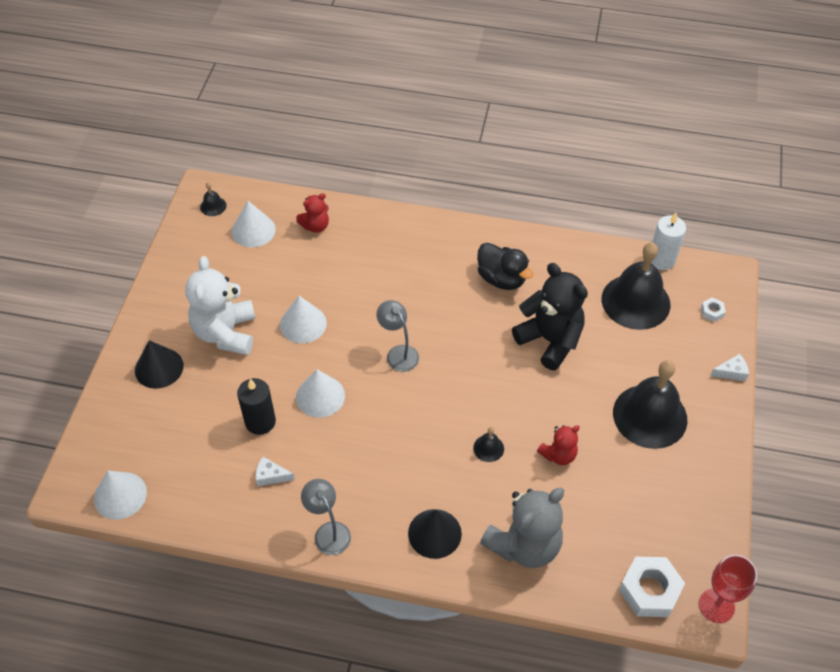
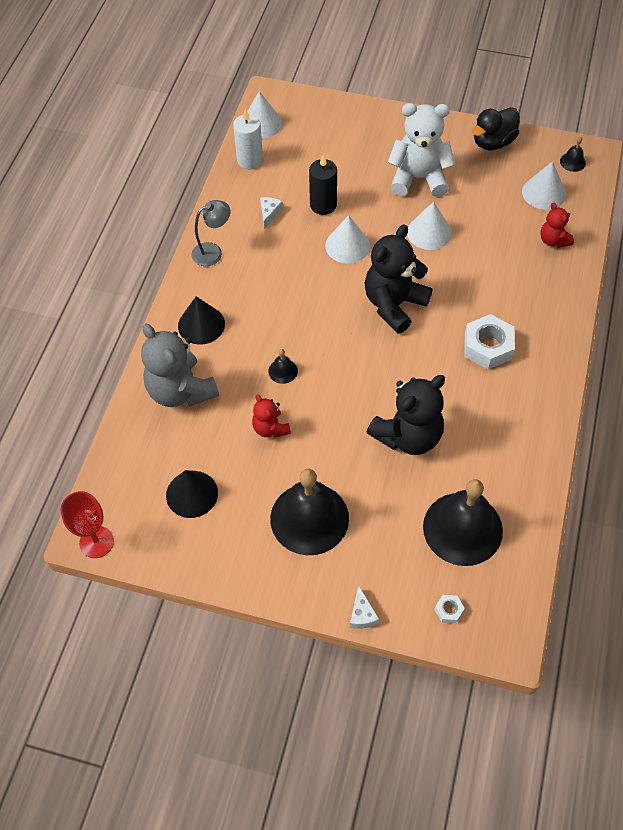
camera: 95 degrees right, 5 degrees up
black cone [135,340,184,389] -> black cone moved to [166,470,218,518]
grey lamp [376,300,419,372] -> black teddy bear [365,224,432,334]
black duck [477,243,533,290] -> black duck moved to [472,107,520,150]
white nut [619,556,685,617] -> white nut moved to [464,314,515,369]
white candle [651,213,686,270] -> white candle moved to [233,108,263,169]

